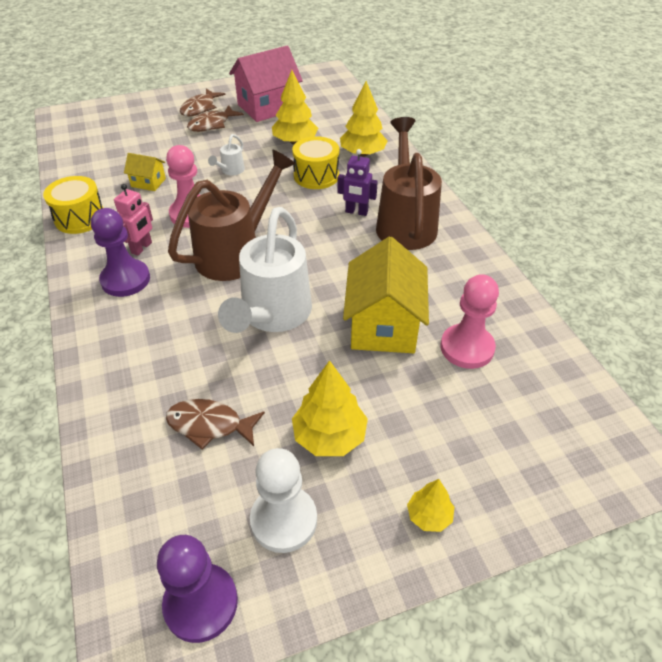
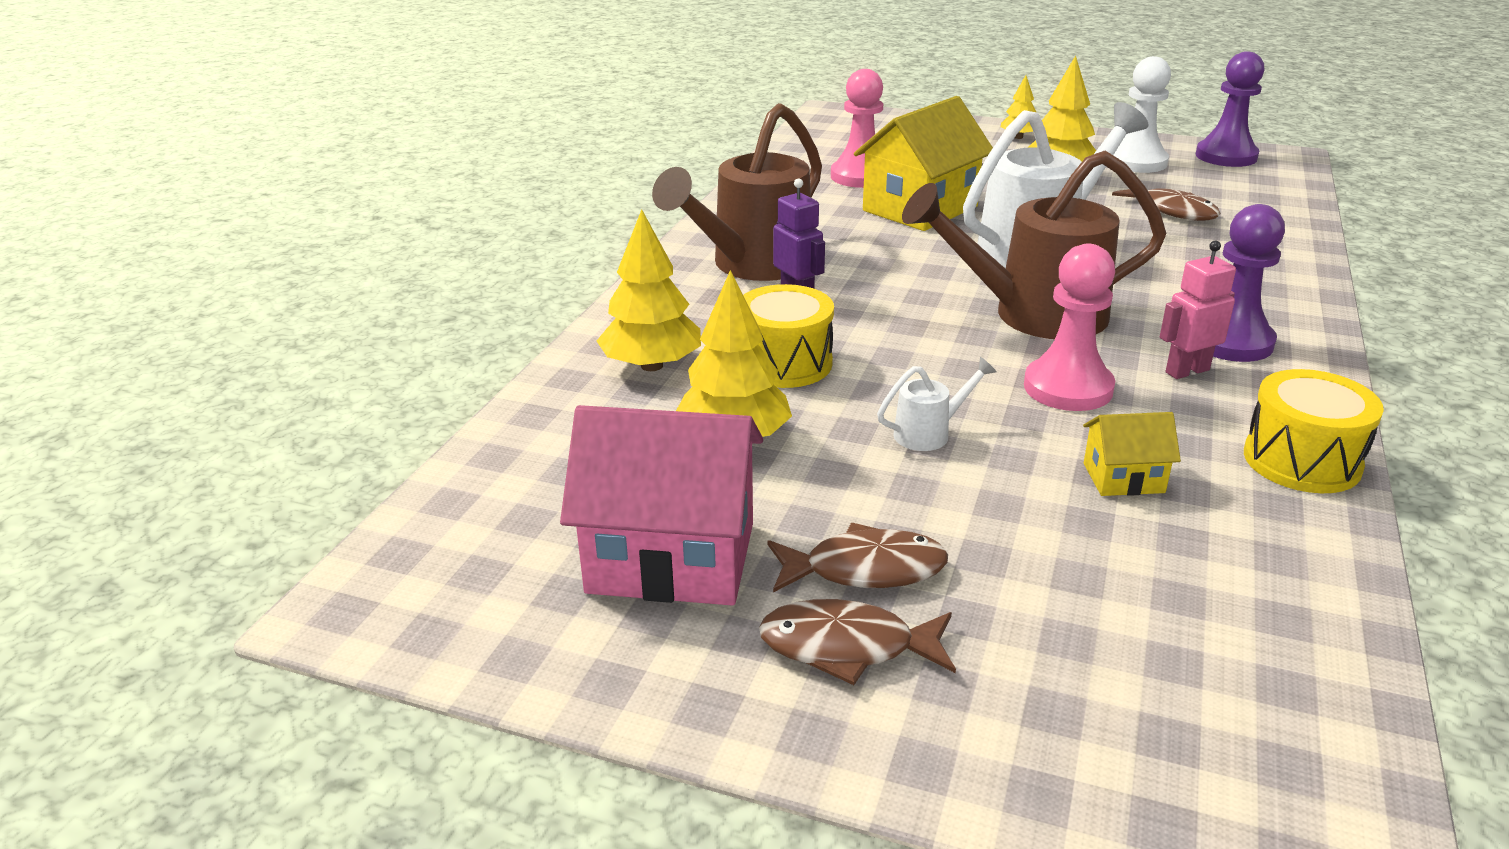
camera: 140 degrees left, 15 degrees down
yellow house [124,153,166,191] -> yellow house turned 60 degrees counterclockwise [1083,412,1181,496]
brown fish [180,89,225,117] -> brown fish turned 150 degrees counterclockwise [759,599,956,685]

